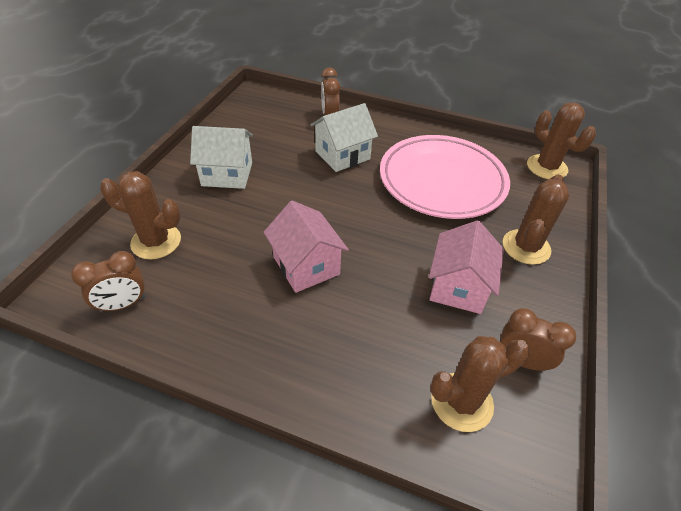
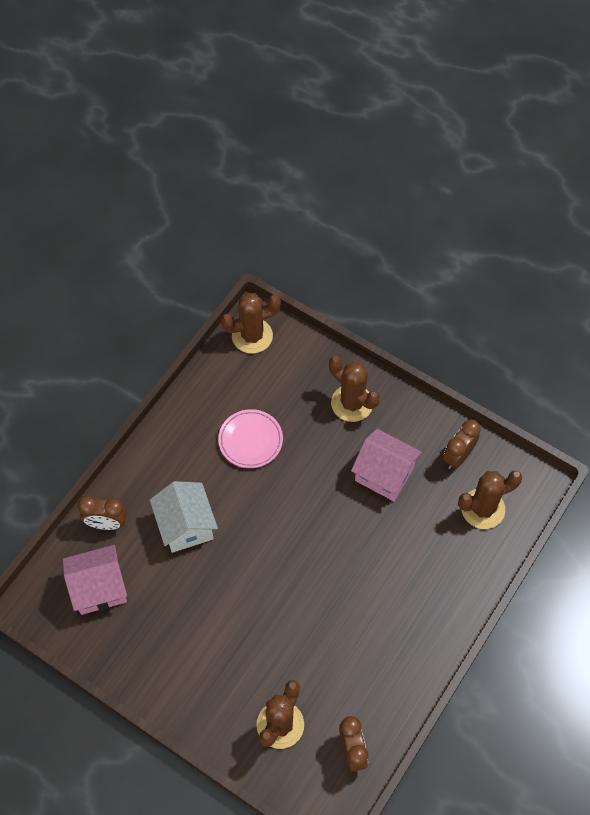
camera: 75 degrees left, 15 degrees up
white house [190,126,253,189] -> none
pink house [263,201,349,293] -> pink house moved to [63,545,127,615]
pink plate [380,135,510,219] -> pink plate [218,409,283,468], size x0.49
brown cactus [430,336,530,432] -> brown cactus turned 75 degrees clockwise [458,471,522,529]

